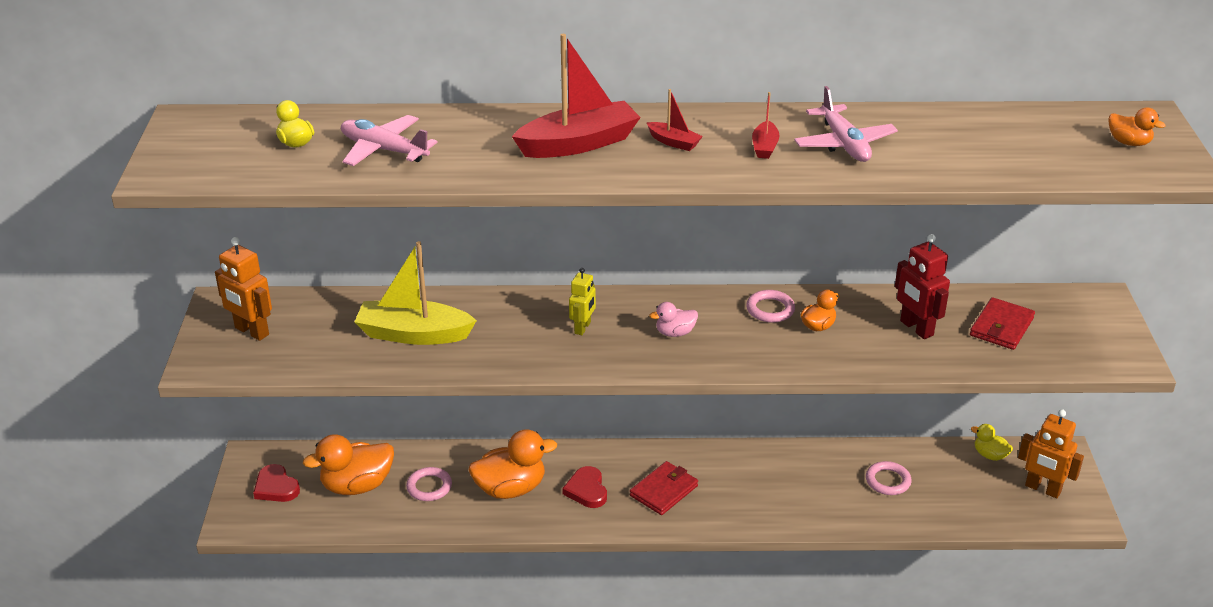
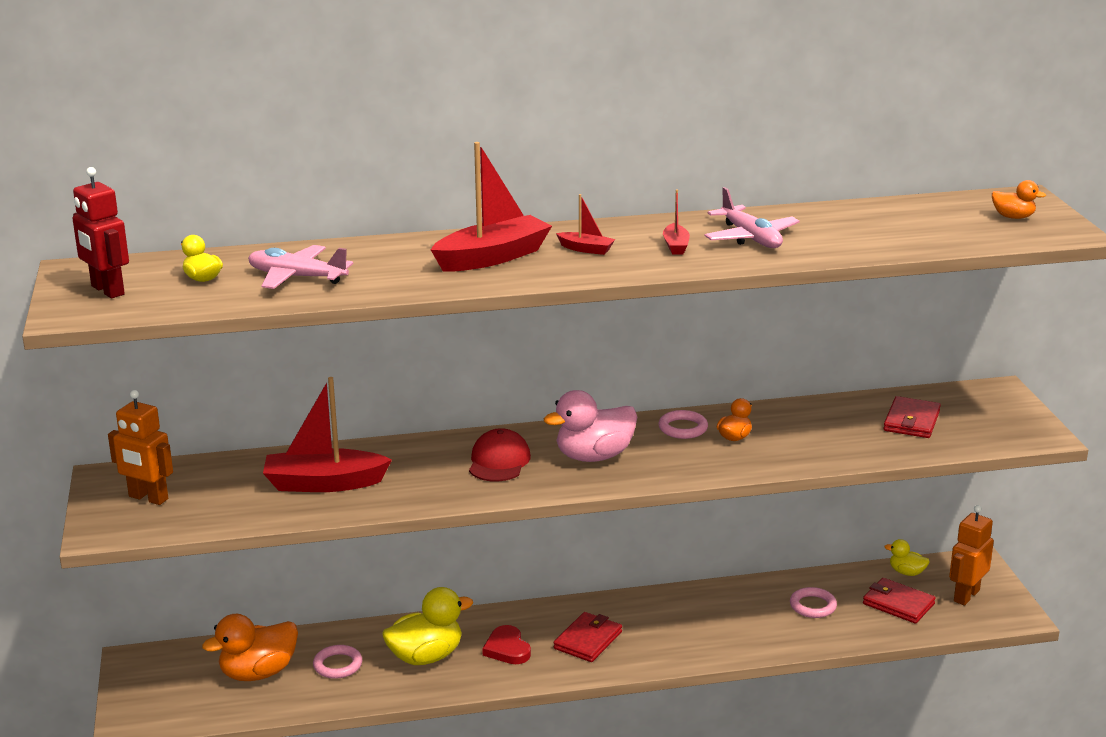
camera: 10 degrees left, 10 degrees down
red heart [253,464,300,502] -> none
yellow boat [355,241,477,345] -> red boat [263,377,392,492]
orange duck [469,429,557,499] -> yellow duck [382,587,473,665]
yellow robot [569,268,596,335] -> red cap [469,428,531,481]
pink duck [649,302,698,337] -> pink duck [544,390,637,462], size x1.95
red robot [895,234,950,339] -> red robot moved to [73,167,129,298]
orange robot [1018,409,1084,498] -> orange robot turned 105 degrees clockwise [949,505,994,605]
none -> red wallet [863,578,936,624]

